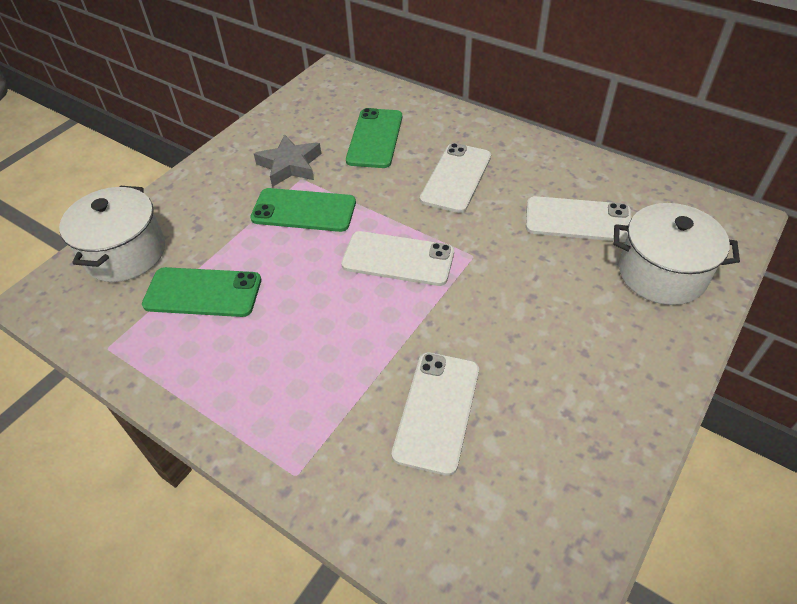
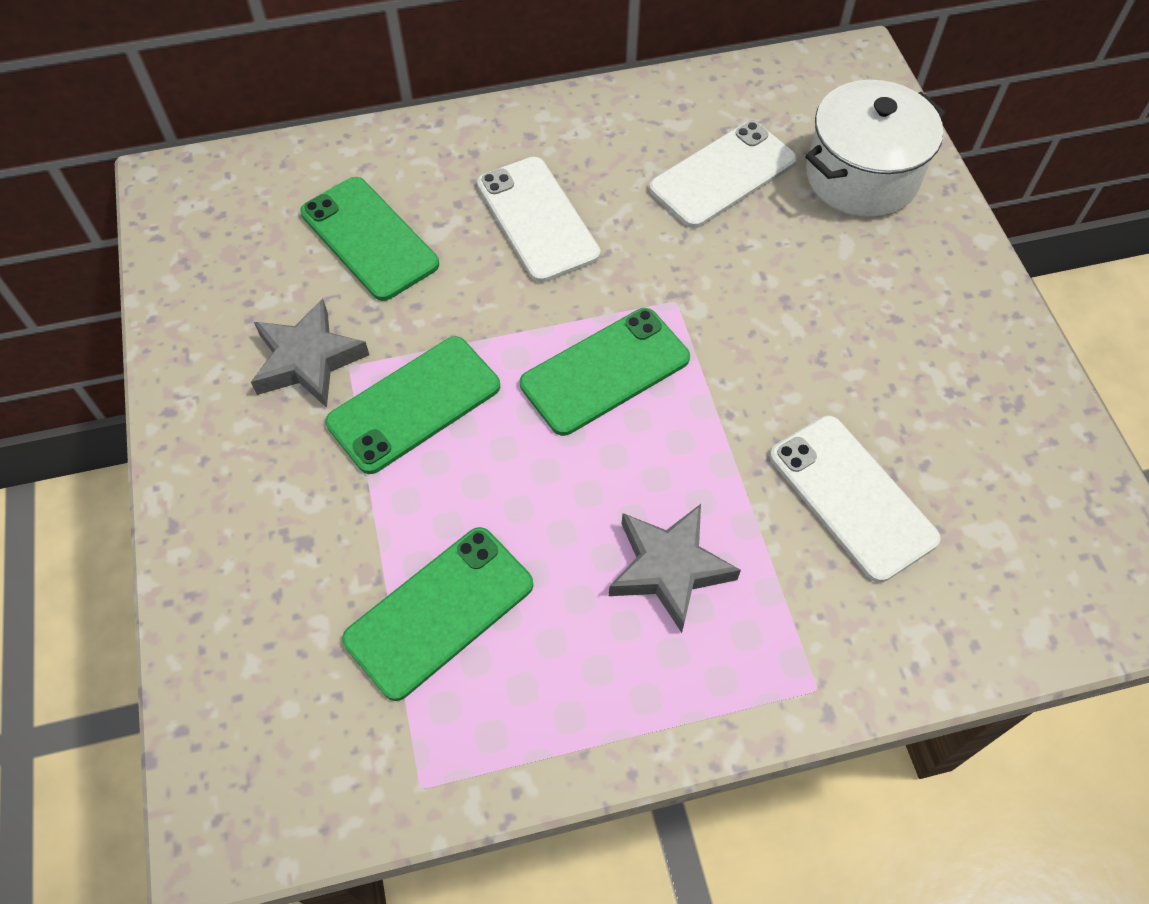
camera: 50 degrees left, 10 degrees up
white pot [59,186,165,282] -> none
white phone [341,231,454,286] -> green phone [520,308,690,436]
none -> grey star [609,504,741,633]

